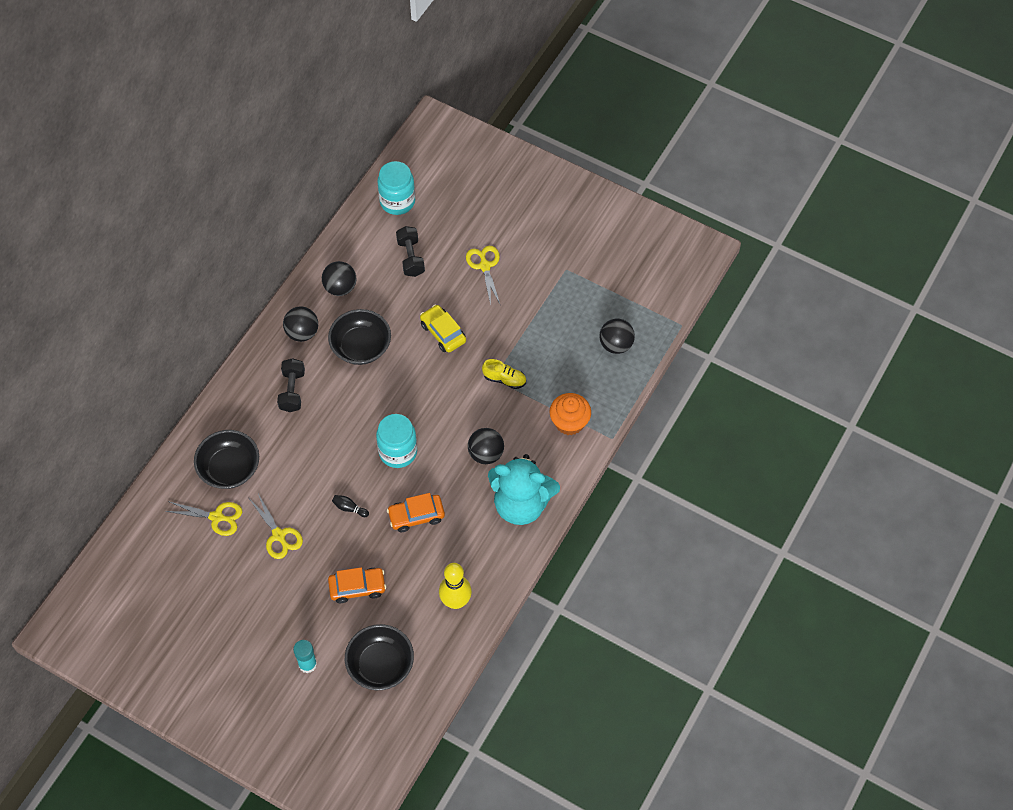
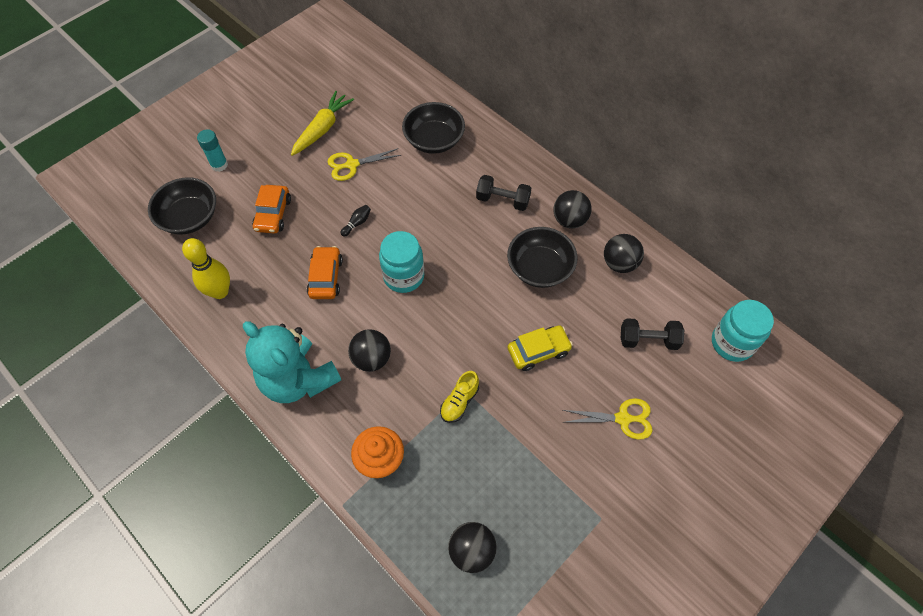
camera: 105 degrees right, 0 degrees up
yellow scissors [165,501,242,536] -> none
turquoise teddy bear [488,454,560,525] -> turquoise teddy bear turned 75 degrees counterclockwise [243,321,342,403]
none -> yellow carrot [291,91,354,156]

